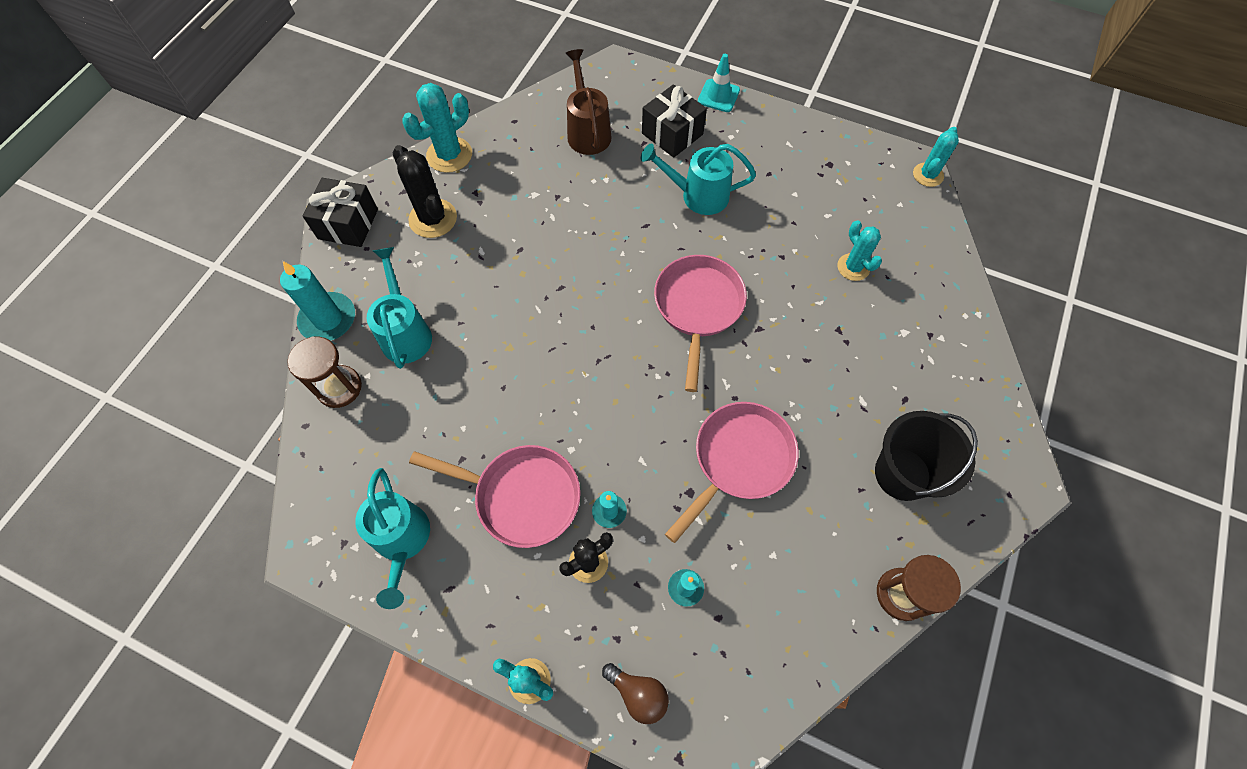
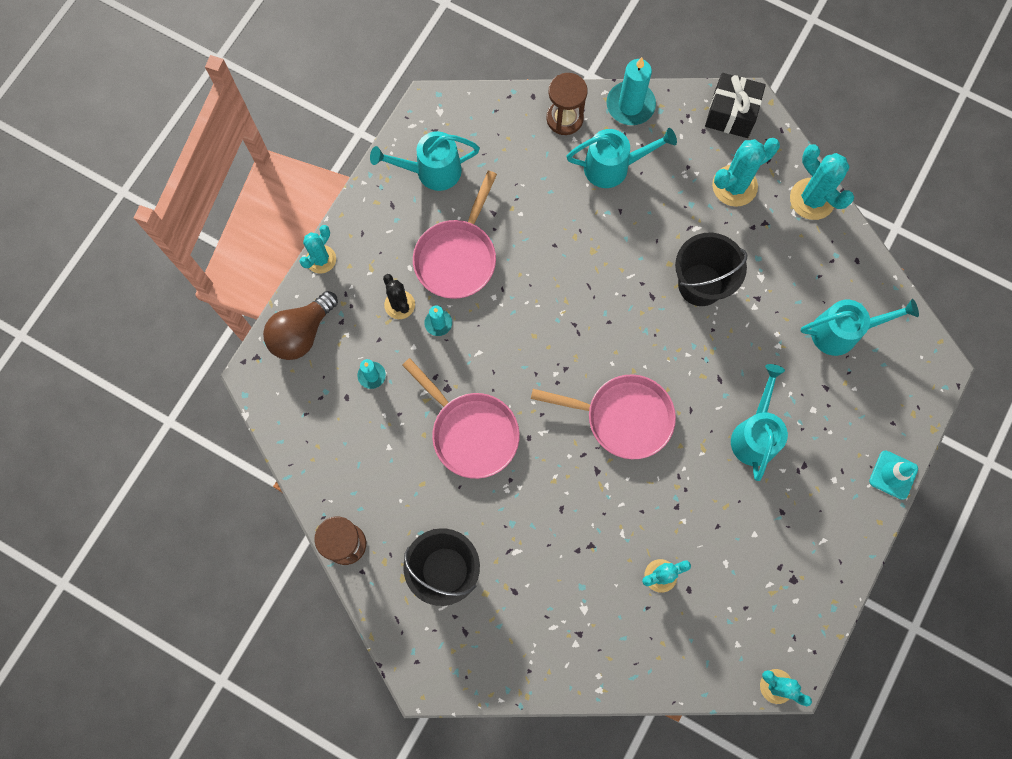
camera: 95 degrees right, 10 degrees up
black cactus [393,145,457,238] -> turquoise cactus [712,138,780,207]
brown watering can [566,49,612,155] -> turquoise watering can [800,299,919,356]
brown light bulb [602,663,669,724] -> brown light bulb [263,291,338,360], size x1.61
black gift [642,84,707,158] -> none
none -> black bucket [675,233,748,306]

